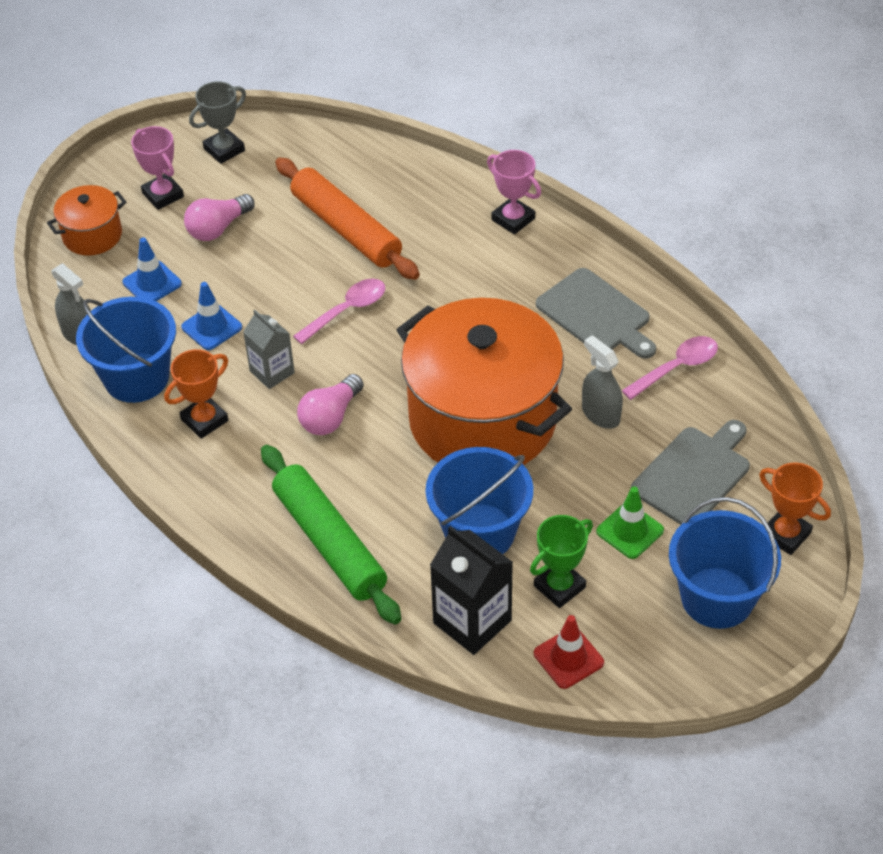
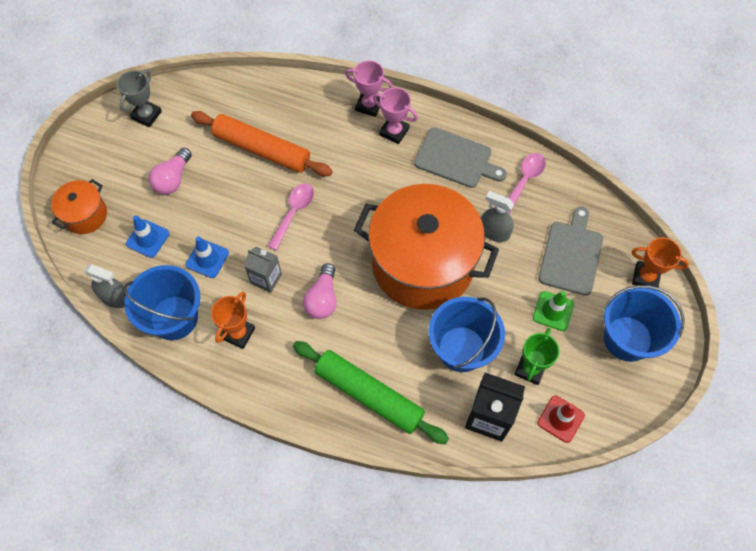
camera: 25 degrees left, 15 degrees up
pink trophy [131,126,184,210] -> pink trophy moved to [373,87,418,144]

